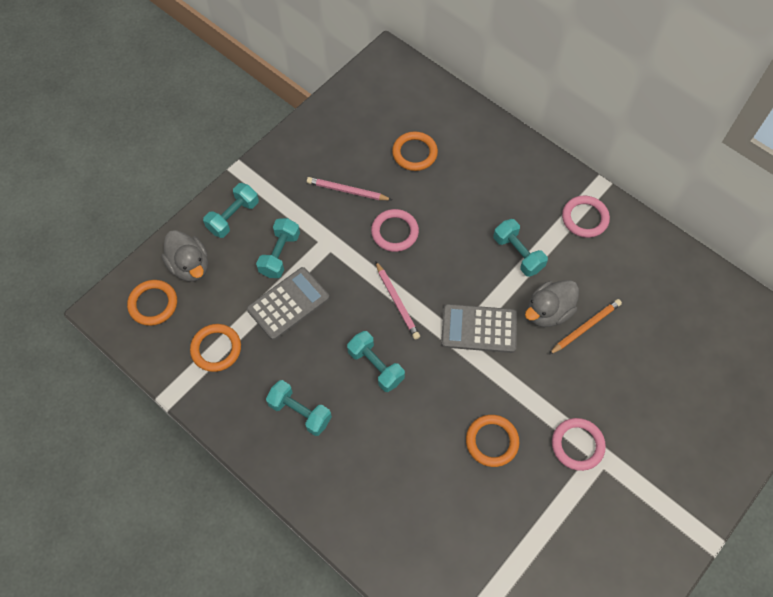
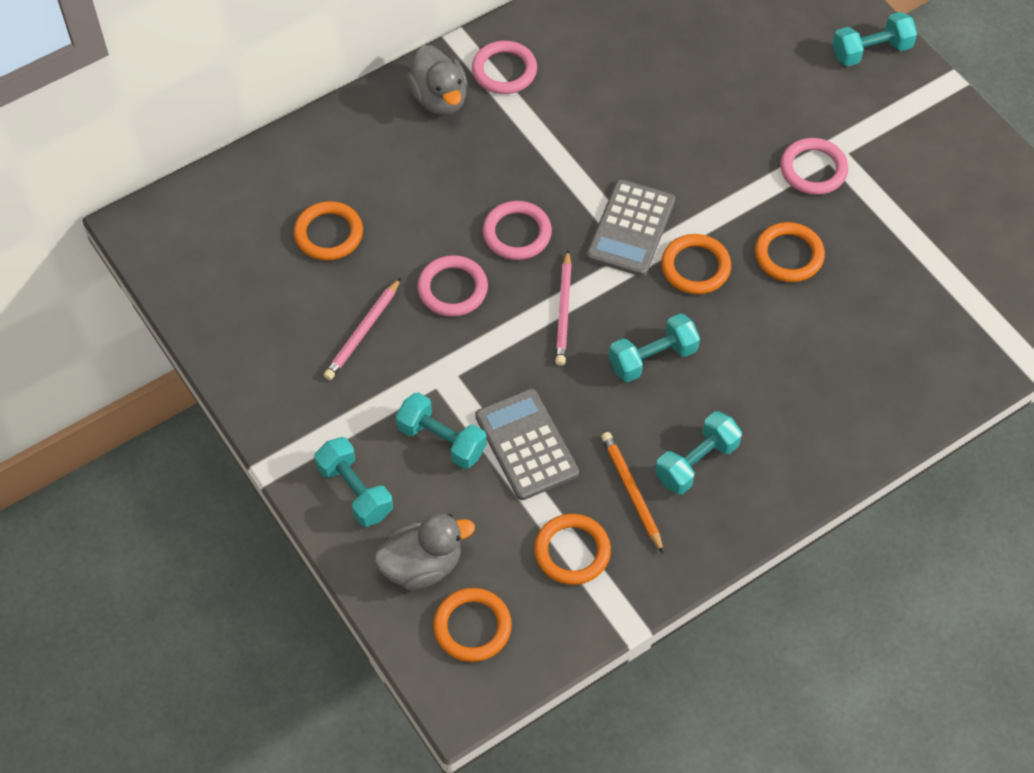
camera: 75 degrees left, 5 degrees down
pink pencil [376,262,420,339] -> pink pencil turned 105 degrees clockwise [555,250,572,366]
turquoise dumbbell [494,219,548,277] -> turquoise dumbbell moved to [832,12,917,66]
grey duck [525,280,579,327] -> grey duck moved to [406,45,467,115]
orange pencil [549,299,622,355] -> orange pencil moved to [601,432,664,554]
none -> pink ring [482,201,552,260]
none -> orange ring [661,234,731,294]

